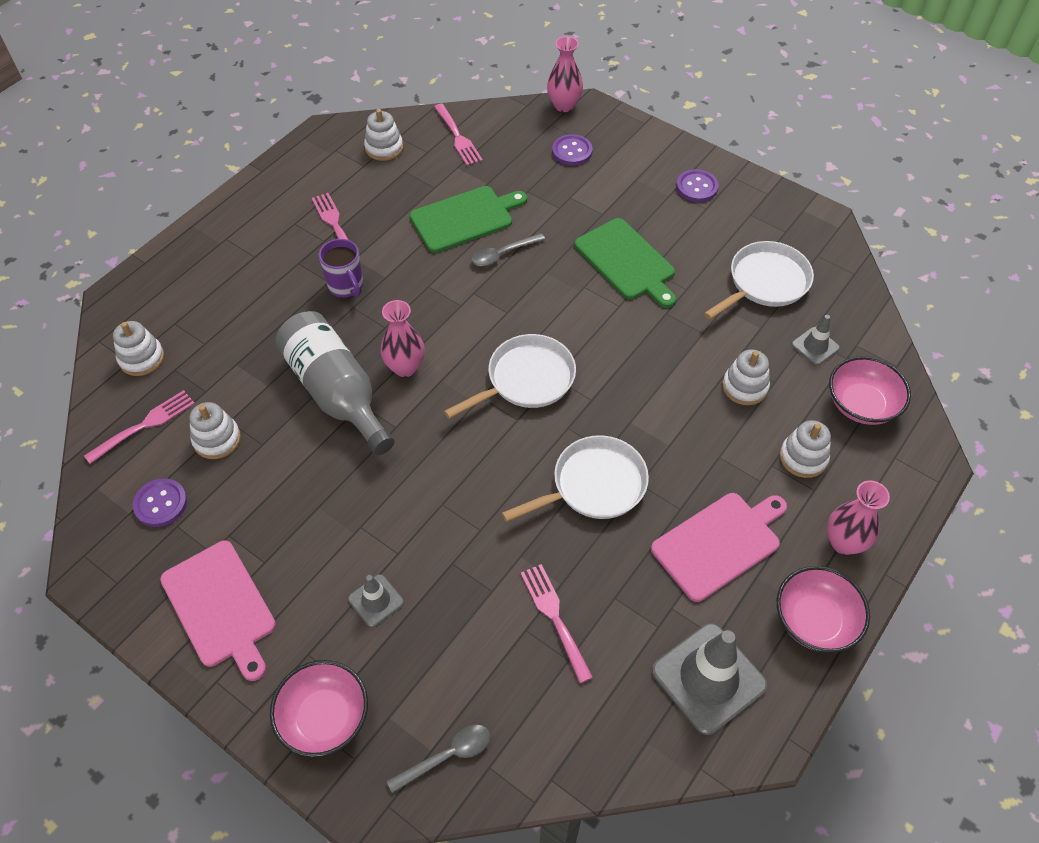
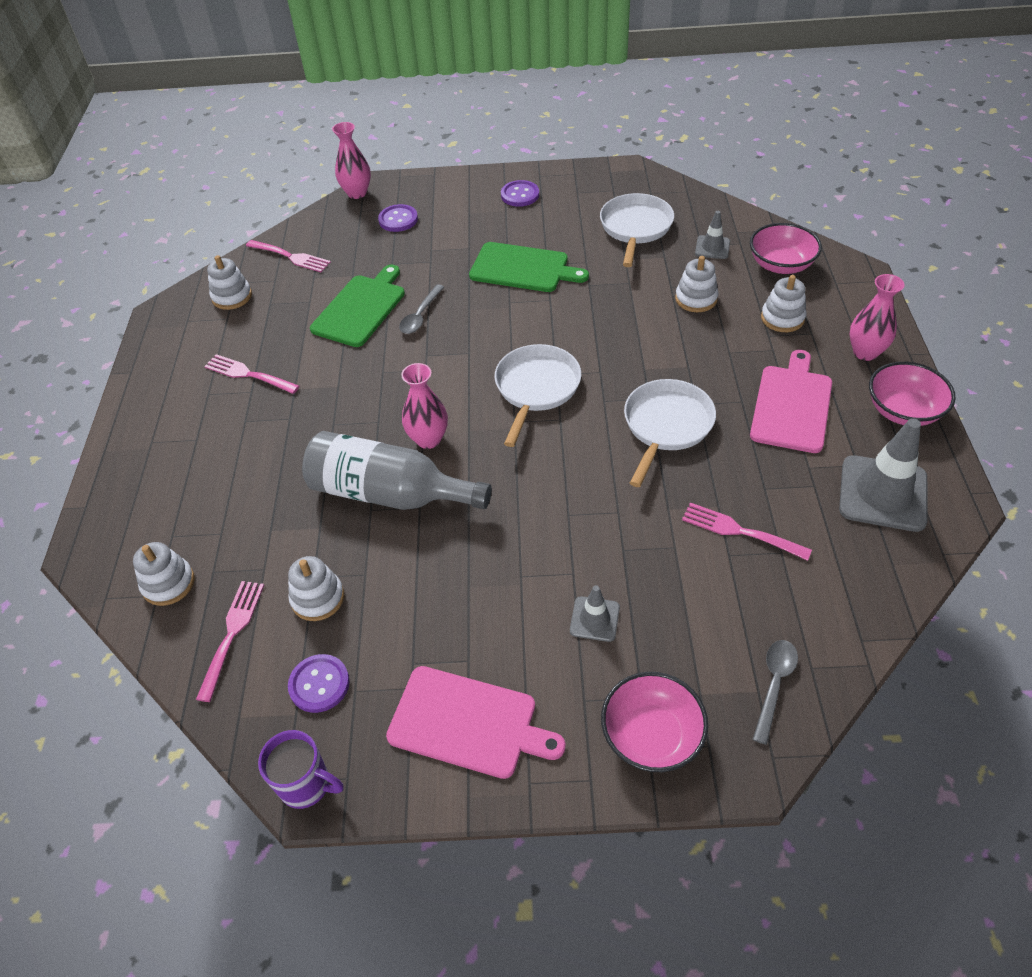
camera: 35 degrees left, 5 degrees down
purple mug [319,239,363,298] -> purple mug moved to [258,730,344,809]

